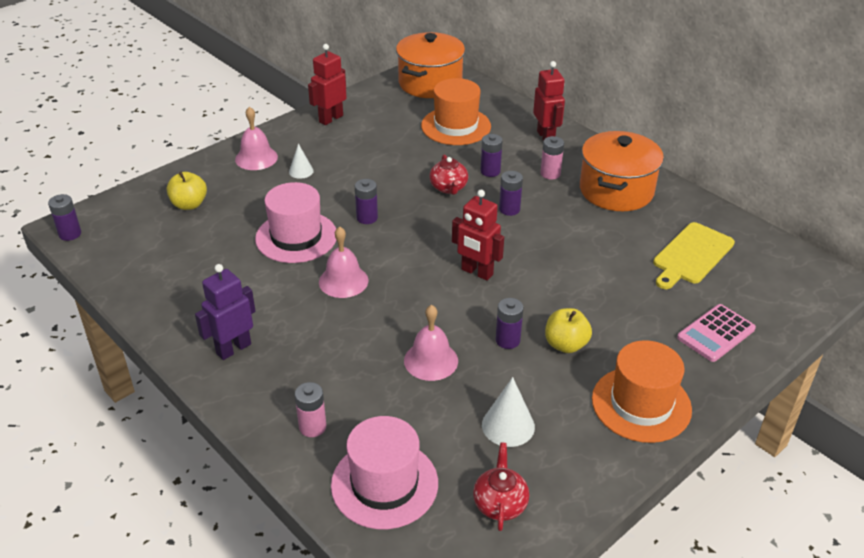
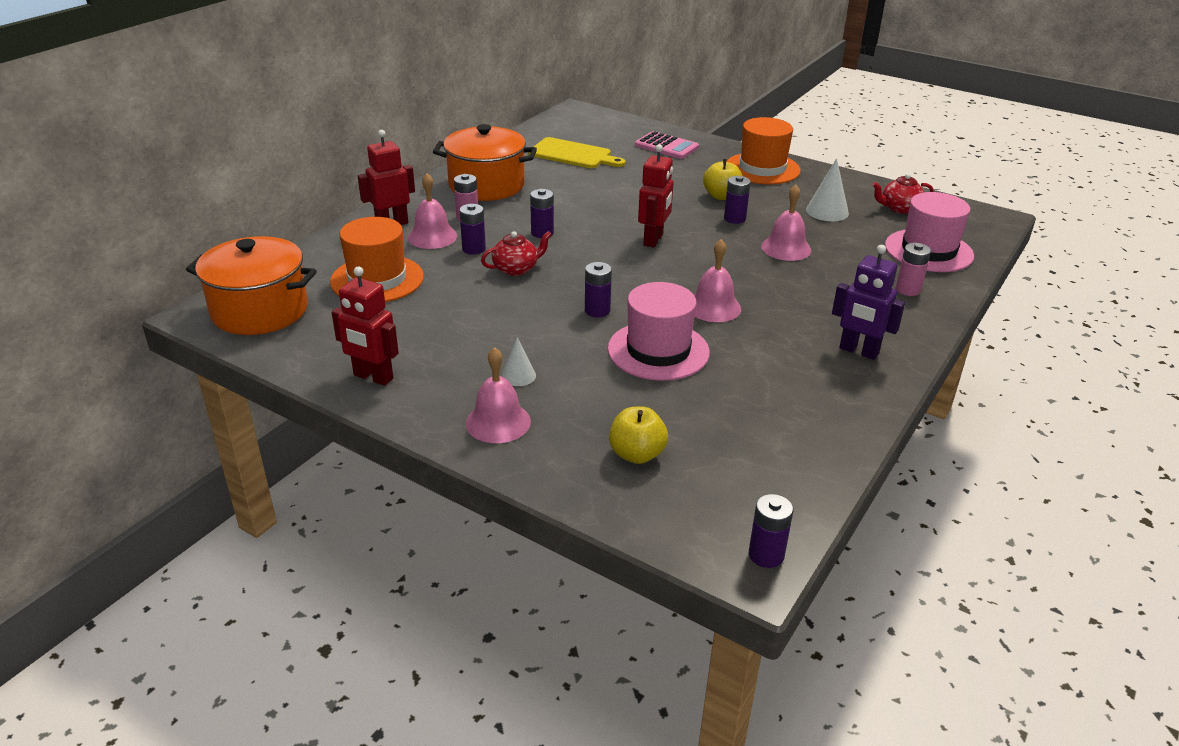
camera: 105 degrees left, 5 degrees down
none -> pink bell [408,173,457,249]

